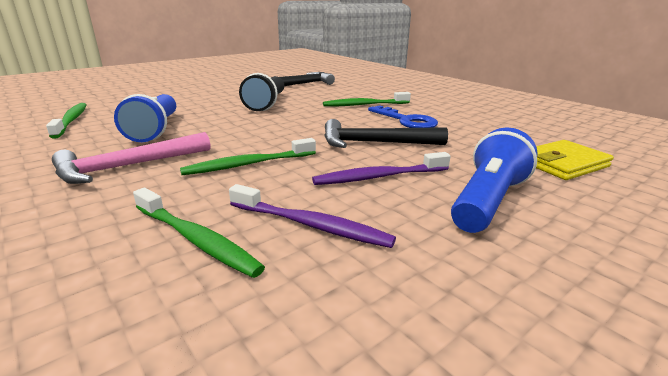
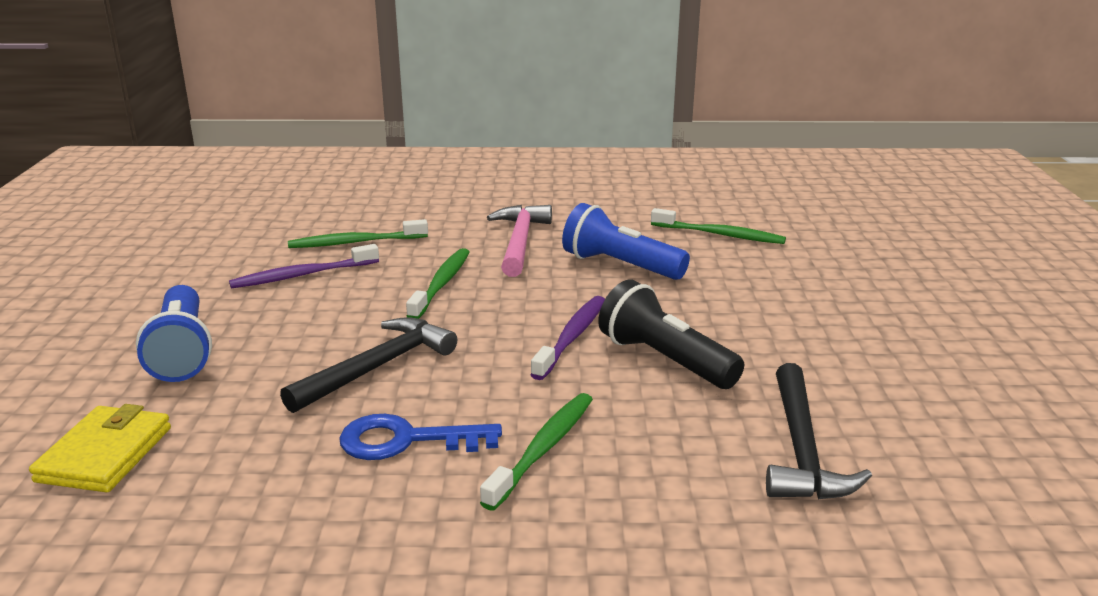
camera: 130 degrees right, 0 degrees up
purple toothbrush [312,152,451,185] -> purple toothbrush moved to [530,296,605,380]

